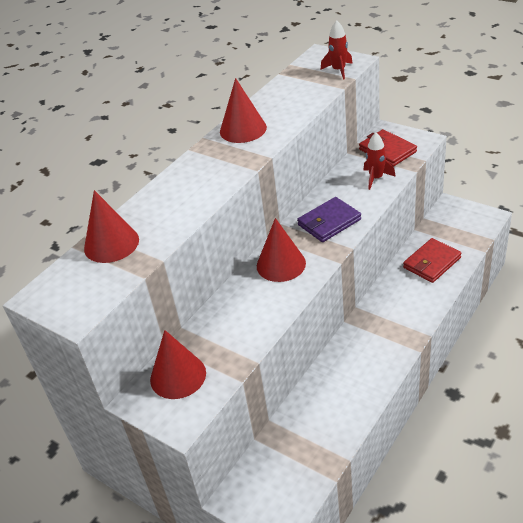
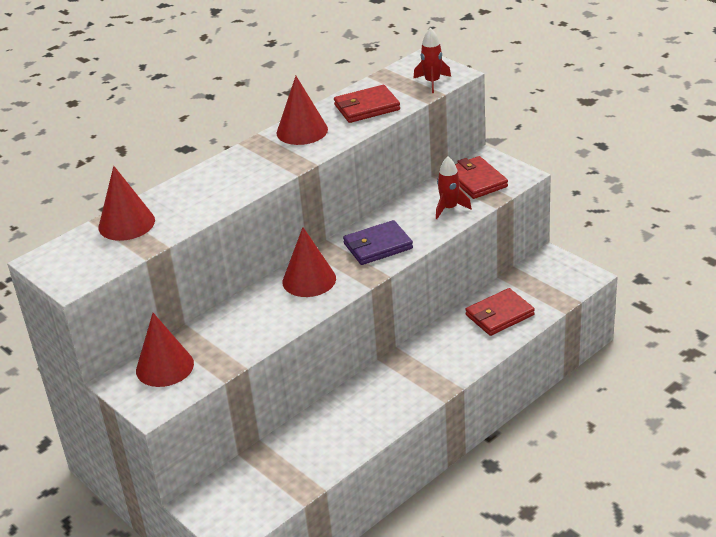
camera: 10 degrees right, 5 degrees down
none -> red wallet [334,85,400,123]

